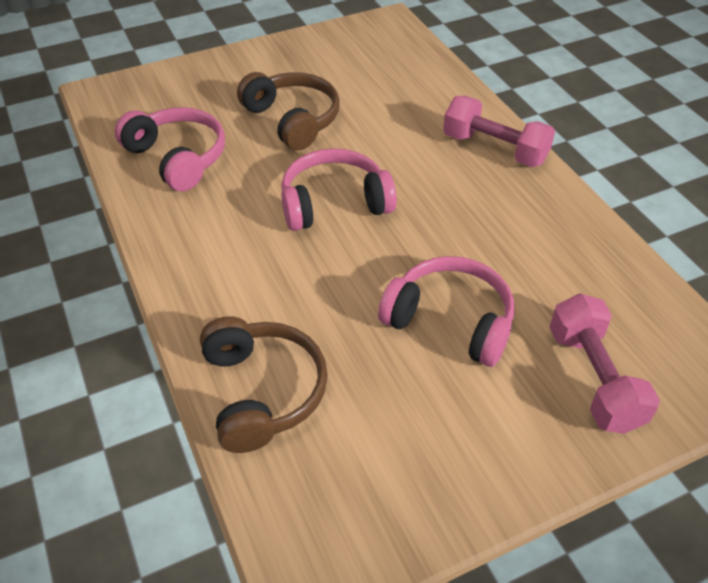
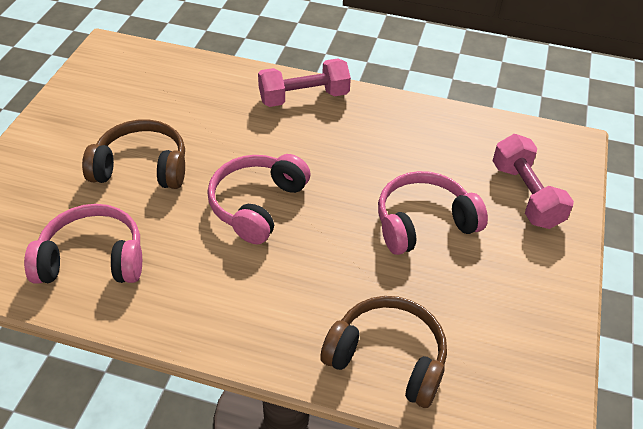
camera: 50 degrees left, 0 degrees up
pink dumbbell [549,293,660,434] -> pink dumbbell turned 45 degrees clockwise [493,134,574,229]

